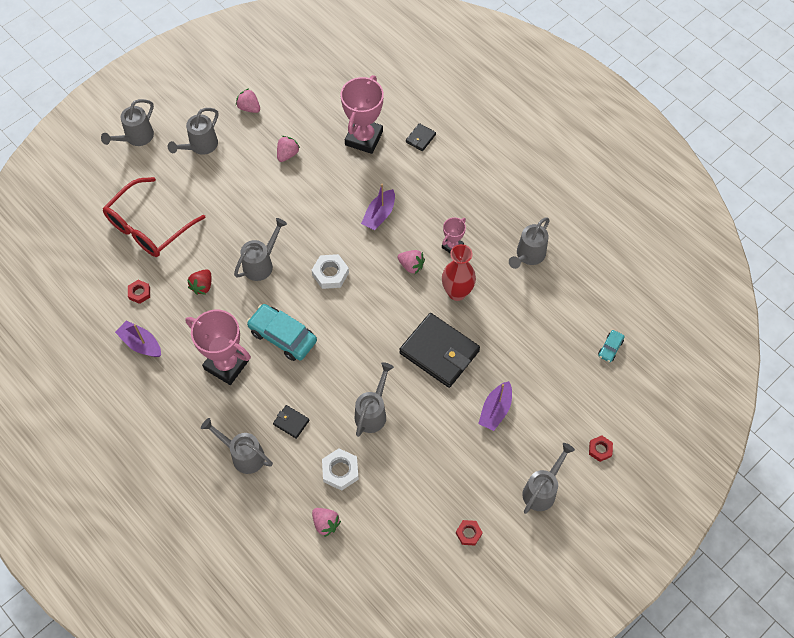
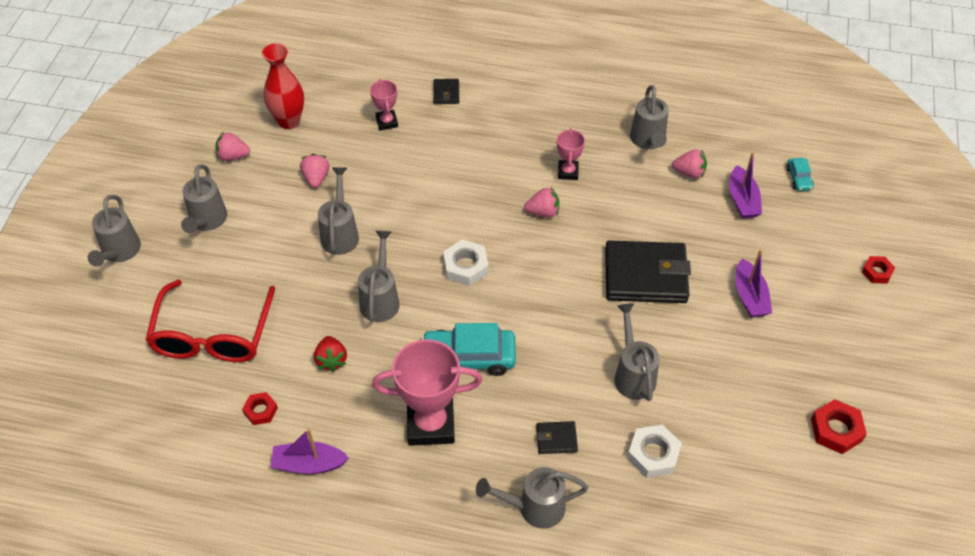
camera: 35 degrees left, 10 degrees down
pink strawberry [312,508,341,537] -> pink strawberry moved to [672,149,707,179]
pink trophy [340,75,384,154] -> pink trophy [370,79,398,130], size x0.51
purple boat [361,184,395,231] -> purple boat moved to [729,152,762,219]
red vase [442,244,476,301] -> red vase moved to [262,43,304,129]
red nut [456,520,483,545] -> red nut [811,399,867,454], size x1.56
grey watering can [523,443,575,514] -> grey watering can moved to [318,167,359,255]

